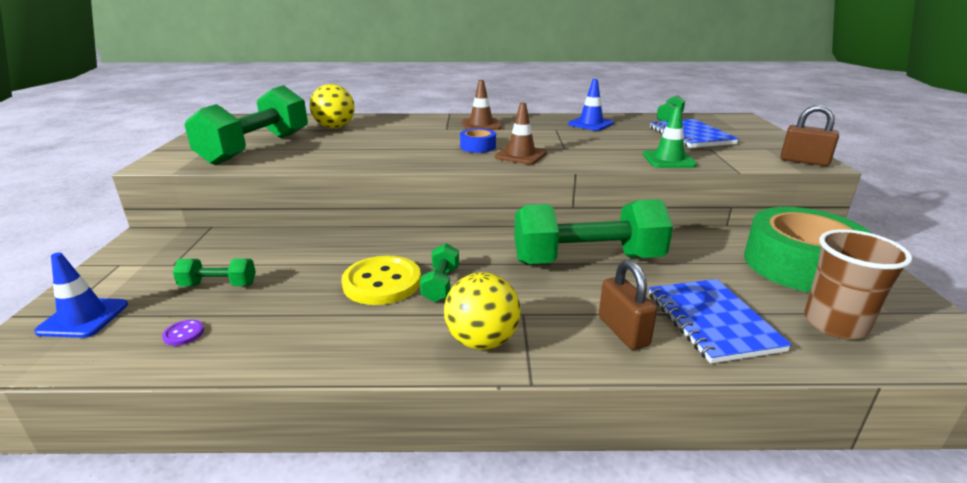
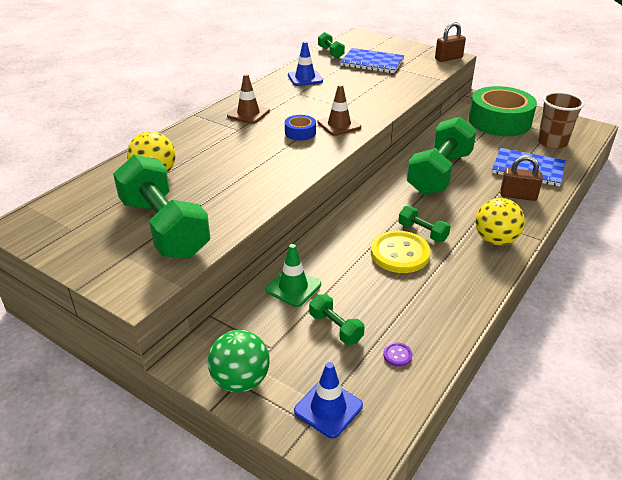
camera: 55 degrees left, 10 degrees up
green dumbbell [173,259,256,286] -> green dumbbell turned 75 degrees counterclockwise [309,294,365,345]
green traffic cone [643,106,697,168] -> green traffic cone moved to [265,244,321,307]
none -> green ball [208,330,270,393]

